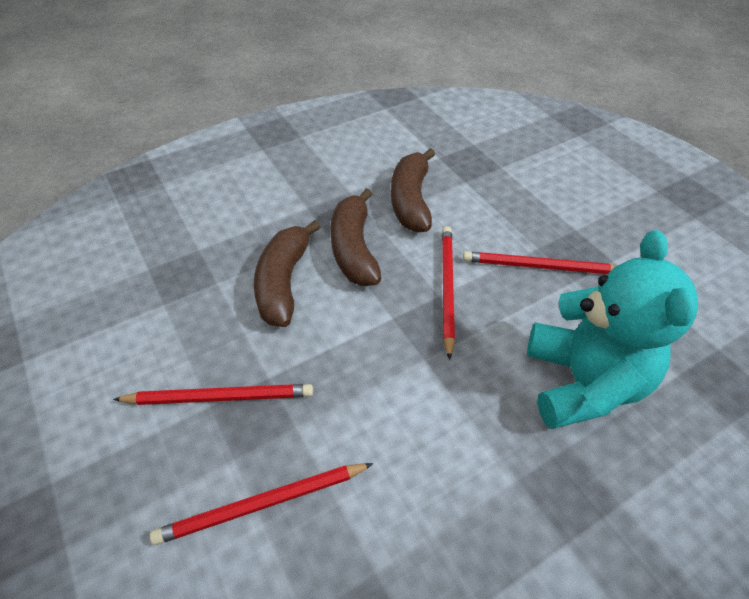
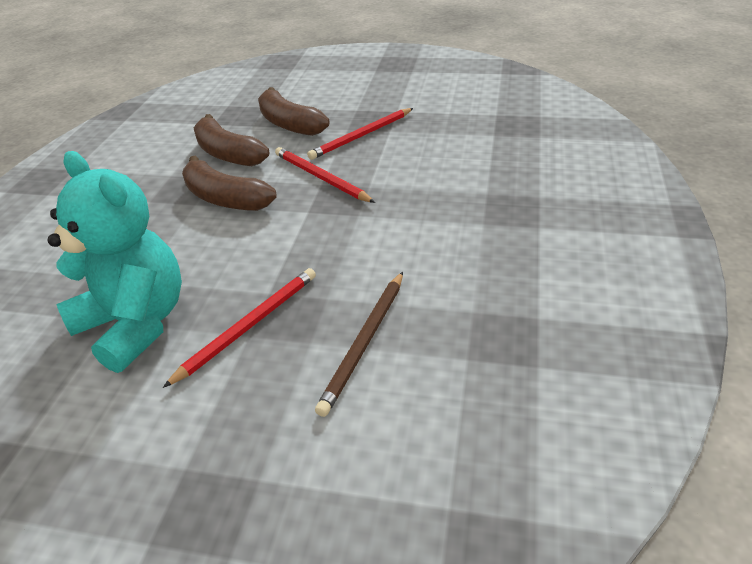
camera: 45 degrees left, 10 degrees down
red pencil [150,463,373,545] -> brown pencil [315,272,403,417]
brown banana [254,220,321,327] -> brown banana moved to [258,87,329,136]
turquoise teddy bear [527,230,698,429] -> turquoise teddy bear moved to [48,151,182,373]

